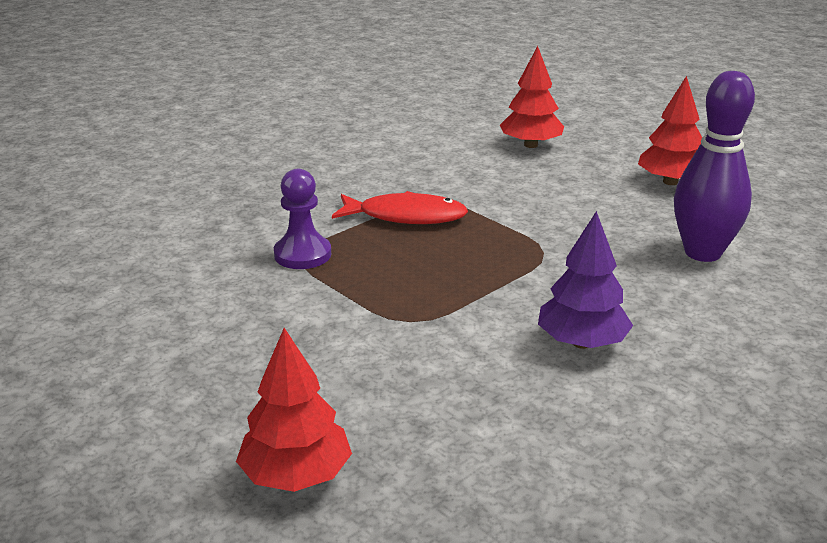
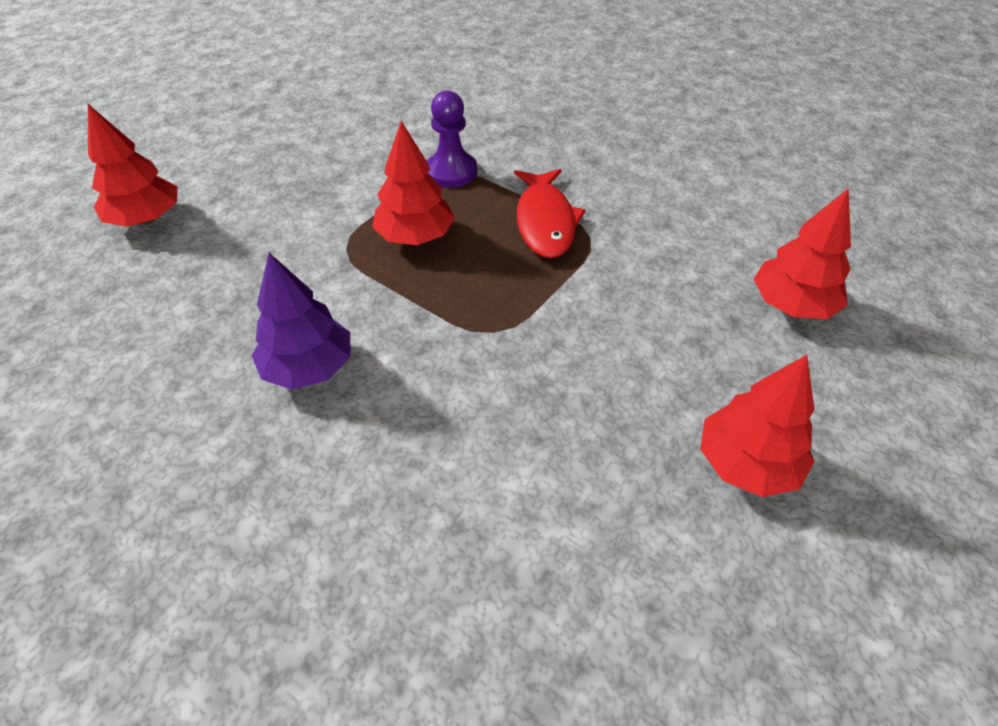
camera: 80 degrees right, 20 degrees up
purple bowling pin [674,71,755,262] -> none
none -> red tree [372,121,455,245]

